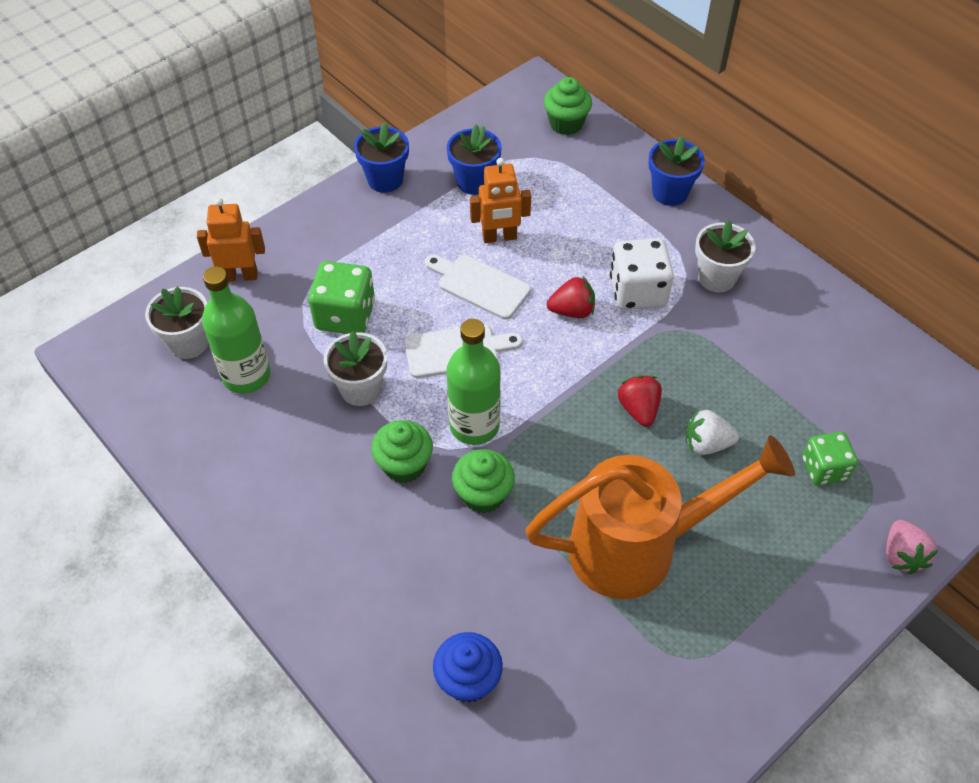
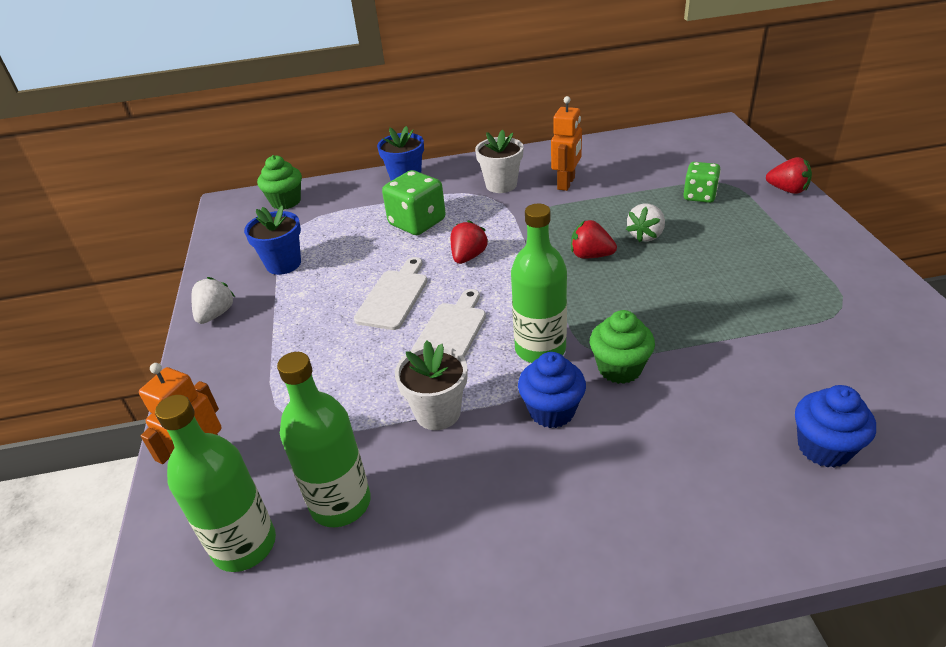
camera: 55 degrees left, 15 degrees down
white flower pot [145,286,208,359] -> green bottle [155,395,276,572]
green dice [308,261,375,334] -> green dice moved to [382,170,446,235]
blue flower pot [354,122,409,193] -> white strawberry [191,277,235,324]
green cupcake [371,420,433,483] -> blue cupcake [518,352,586,428]
white cutting board [425,255,531,319] -> white cutting board turned 135 degrees clockwise [354,257,427,330]
orange robot [470,158,531,243] -> orange robot moved to [551,96,582,191]
orange watering can [525,435,795,599] -> none
white dice [610,238,674,310] -> none
pink strawberry [886,520,938,575] -> red strawberry [766,157,812,194]

